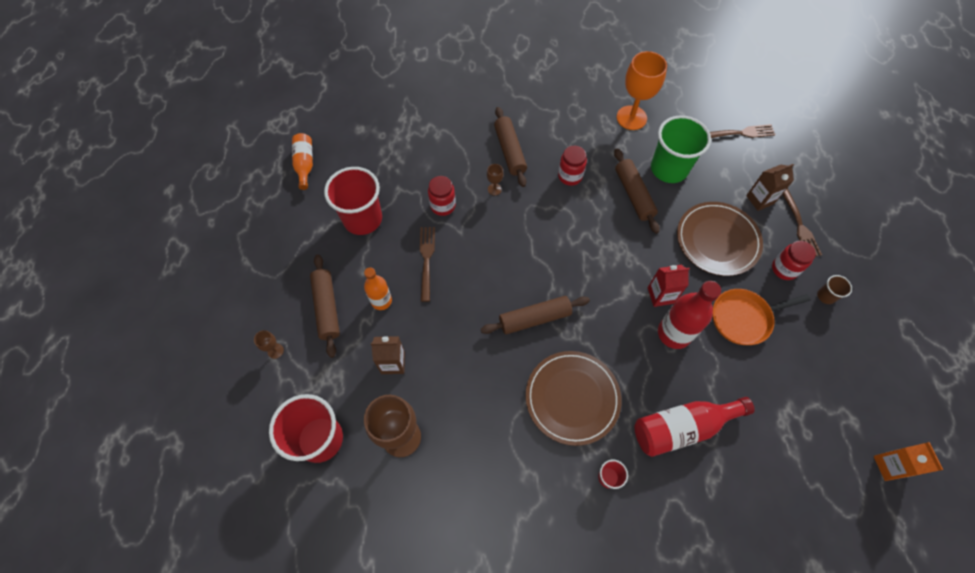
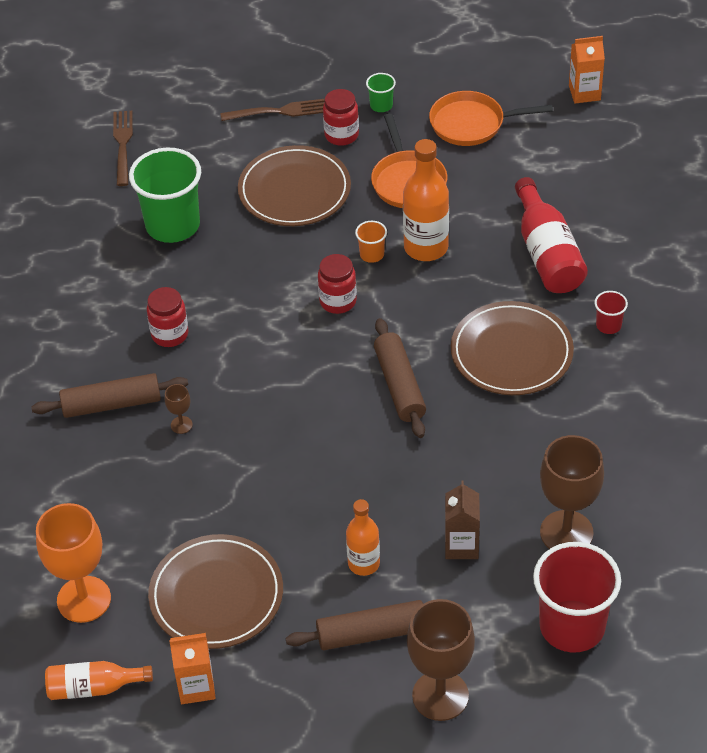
camera: 85 degrees left, 15 degrees down
brown goblet [254,330,284,359] -> brown goblet [407,599,475,721], size x2.30
red cup [324,167,382,235] -> brown plate [148,534,283,649]
brown fork [420,227,435,302] -> none
red jar [428,176,456,216] -> red jar moved to [318,254,357,314]
brown rolling pin [614,149,660,233] -> none
orange goblet [617,51,667,130] -> orange goblet moved to [36,503,111,623]
red carton [648,265,690,307] -> orange cup [355,221,387,263]
red bottle [658,281,721,349] -> orange bottle [403,139,449,261]
brown carton [746,164,794,211] -> none
brown cup [817,275,852,304] -> green cup [366,73,396,112]
none -> orange carton [169,633,216,704]
none -> orange pan [429,91,553,146]

